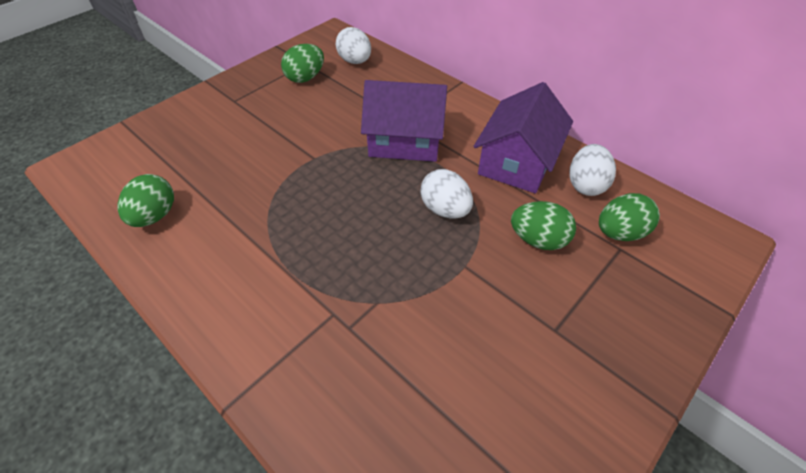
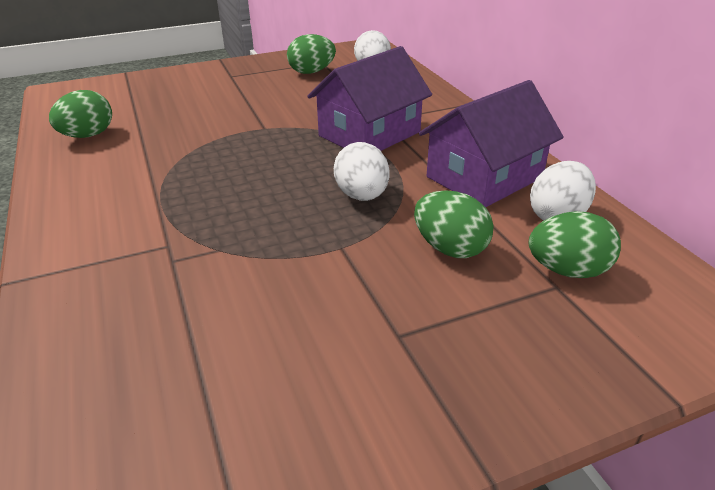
camera: 25 degrees right, 15 degrees down
purple house [361,80,447,162] -> purple house turned 75 degrees counterclockwise [308,46,432,151]

